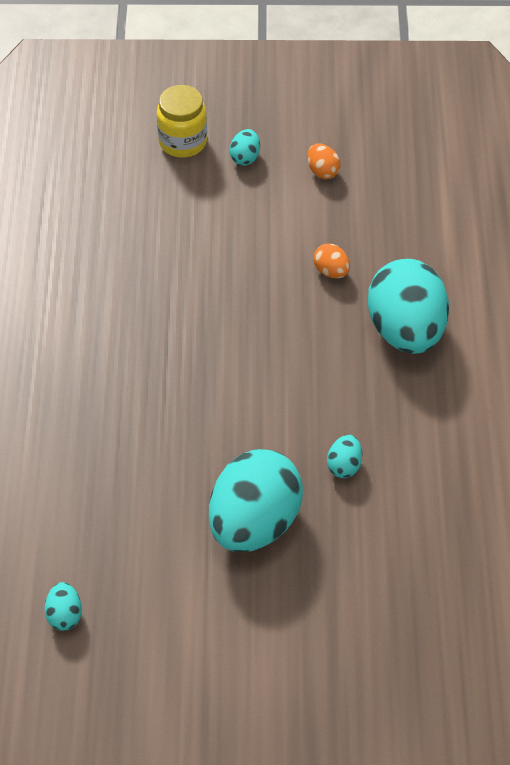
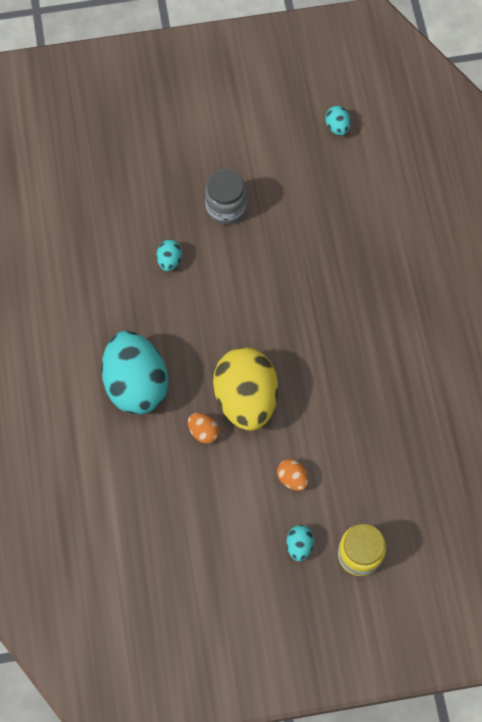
camera: 170 degrees right, 15 degrees up
turquoise egg [209,449,303,552] -> grey jar [205,169,247,225]
orange egg [307,144,341,179] -> orange egg moved to [277,459,308,491]
none -> yellow egg [213,348,278,431]

